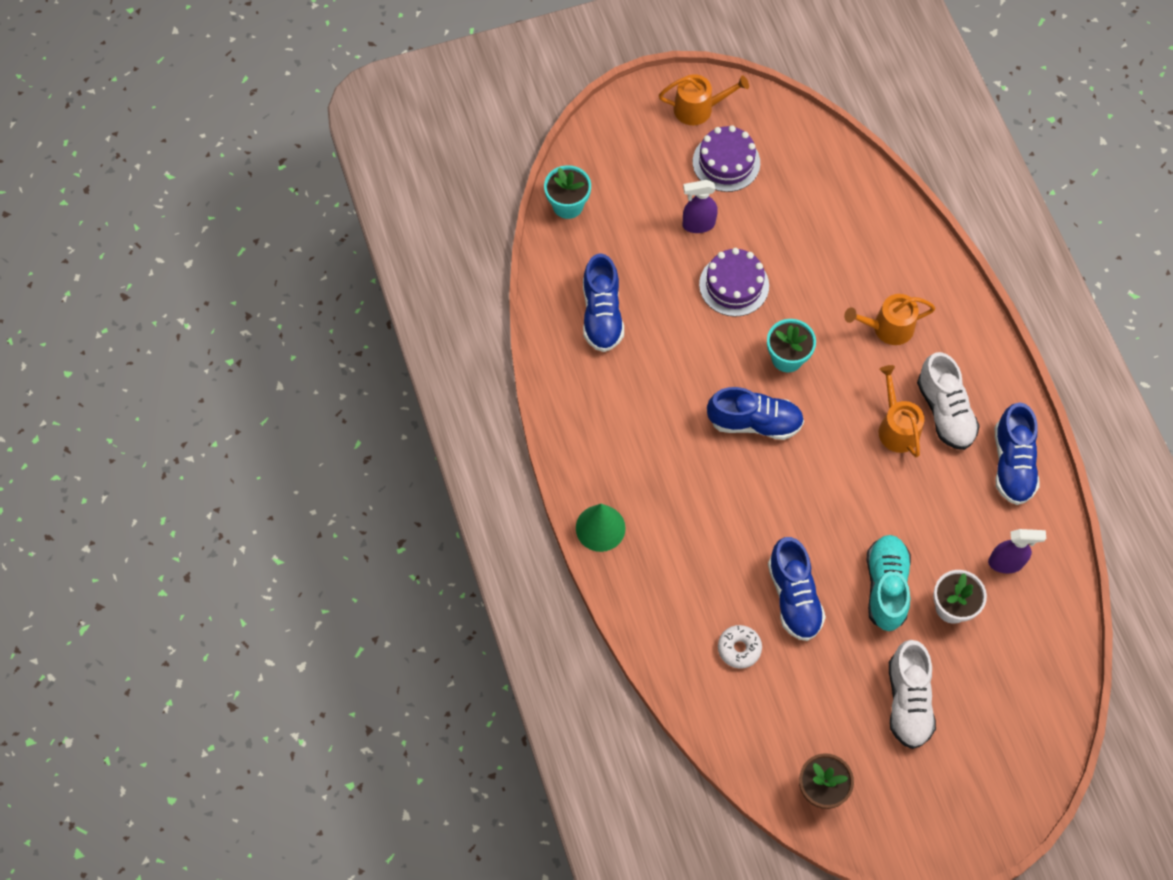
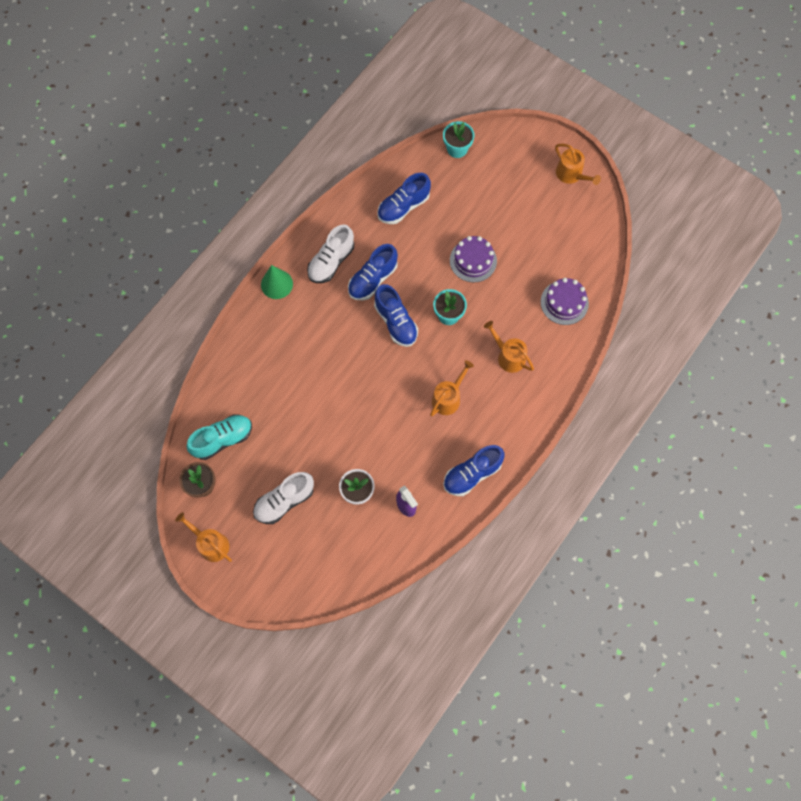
camera: 55 degrees right, 5 degrees up
purple spray bottle [683,180,718,233] -> none
purple cake [693,125,760,192] -> purple cake moved to [541,278,589,325]
white donut [718,625,762,669] -> none
blue shoe [768,537,826,641] -> blue shoe moved to [348,244,398,300]
turquoise shoe [866,535,911,631] -> turquoise shoe moved to [186,414,252,460]
white shoe [917,352,980,450] -> white shoe moved to [307,225,354,283]
none -> orange watering can [175,512,232,562]

